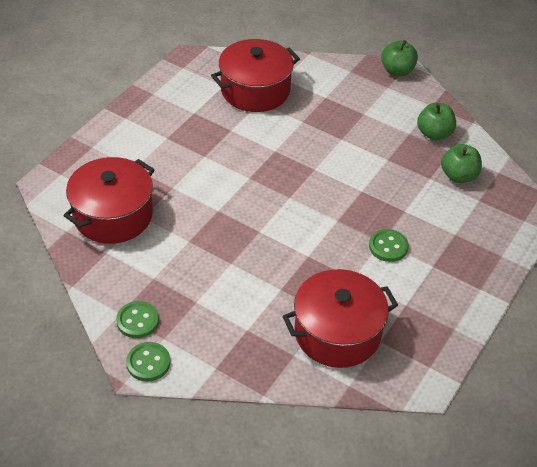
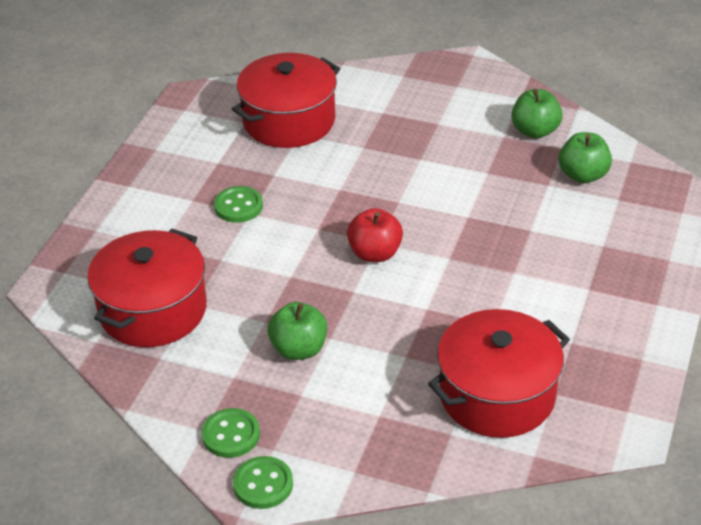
camera: 10 degrees left, 5 degrees down
green button [369,229,409,262] -> green button moved to [214,186,263,223]
green apple [381,40,418,76] -> green apple moved to [267,302,327,360]
none -> red apple [347,208,403,262]

